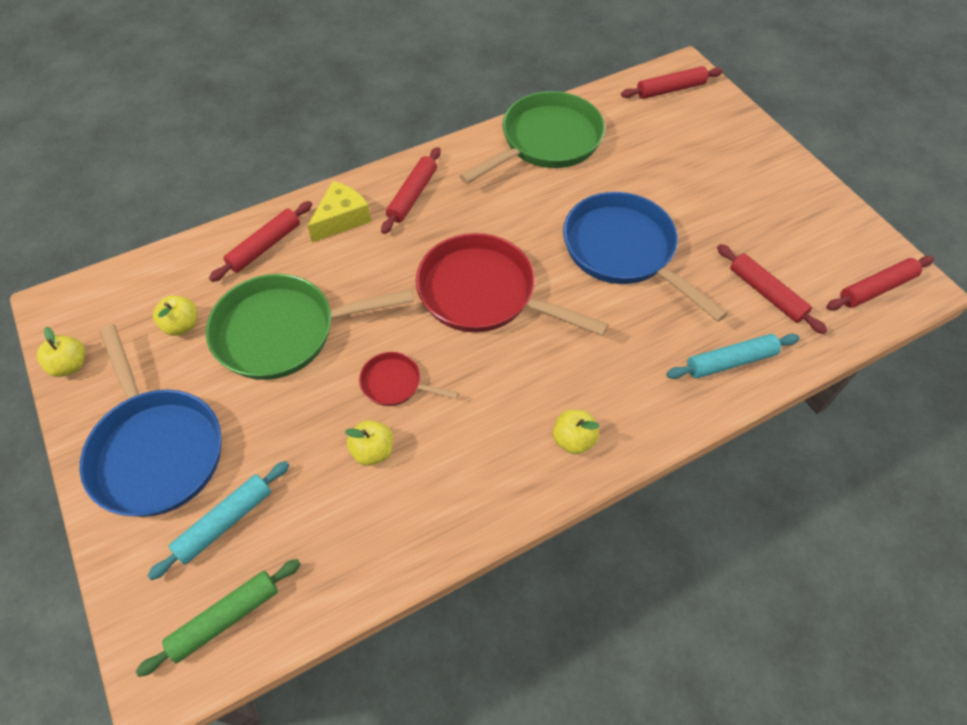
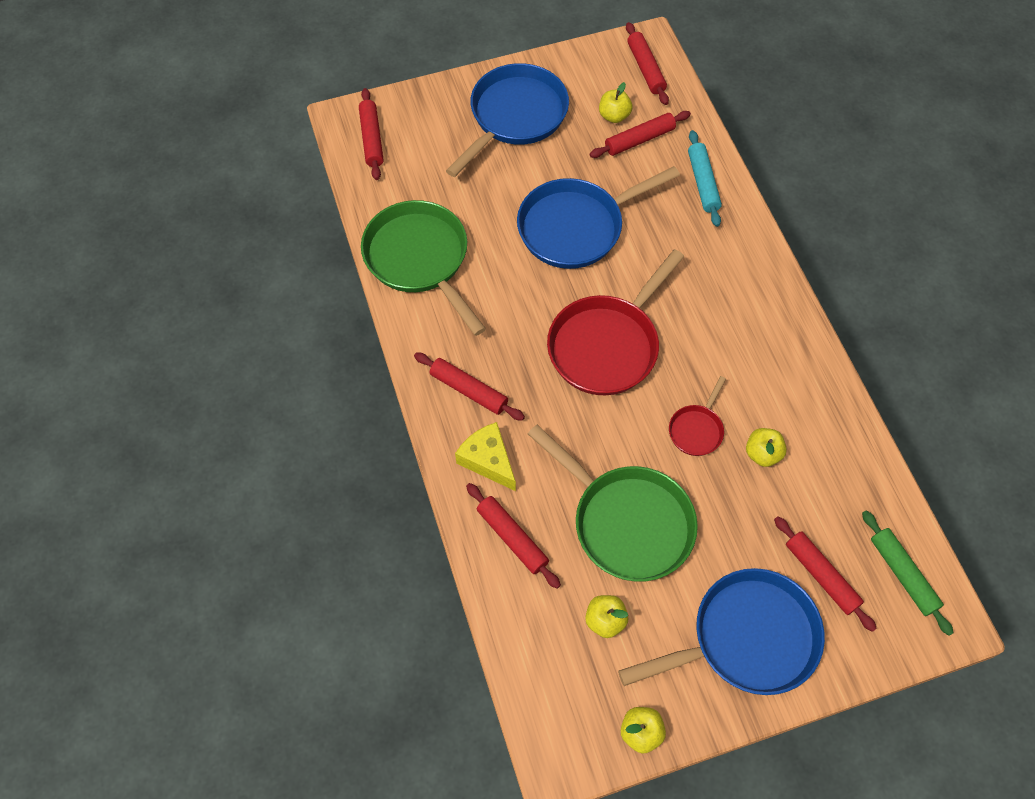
camera: 80 degrees left, 5 degrees up
turquoise rolling pin [147,461,289,580] -> red rolling pin [774,516,877,632]
green pan [206,274,414,380] -> green pan turned 45 degrees counterclockwise [528,425,698,582]
yellow apple [553,410,600,454] -> yellow apple moved to [599,82,632,123]
none -> blue pan [446,63,569,177]

